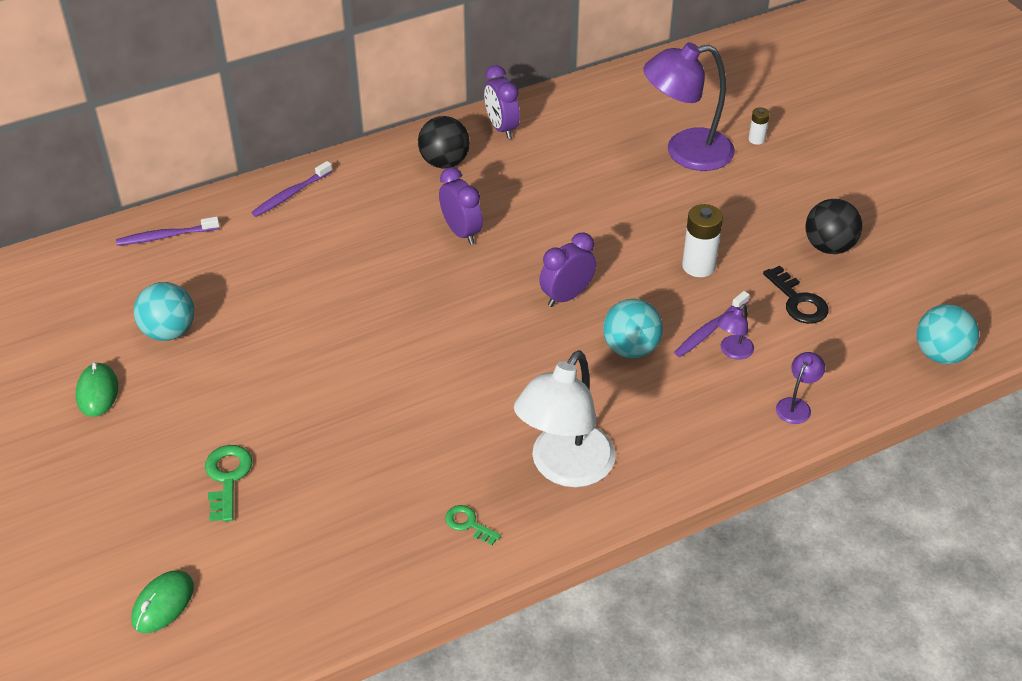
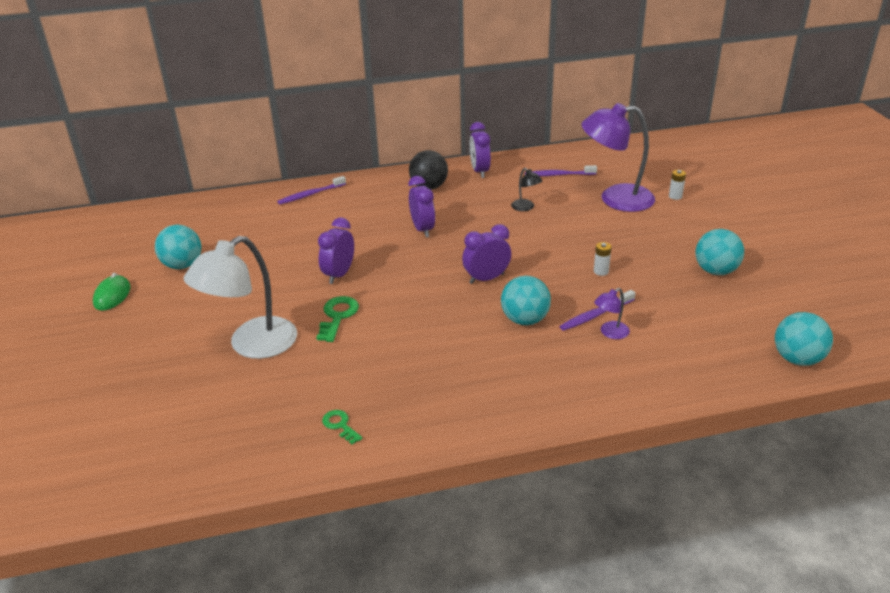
camera: 15 degrees right, 10 degrees down
purple toothbrush [116,217,220,246] -> purple toothbrush moved to [525,165,597,176]
green mouse [132,570,194,633] -> none
green key [205,445,252,522] -> green key moved to [316,296,359,342]
white lamp [514,350,616,487] -> white lamp moved to [184,236,297,359]
white battery [682,204,723,277] -> white battery [594,242,611,276], size x0.55
black key [763,266,829,324] -> none
purple lamp [776,352,825,424] -> none
black ball [805,199,862,254] -> turquoise ball [696,229,744,275]
none -> purple clock [318,217,354,284]
none -> black lamp [511,168,543,211]

